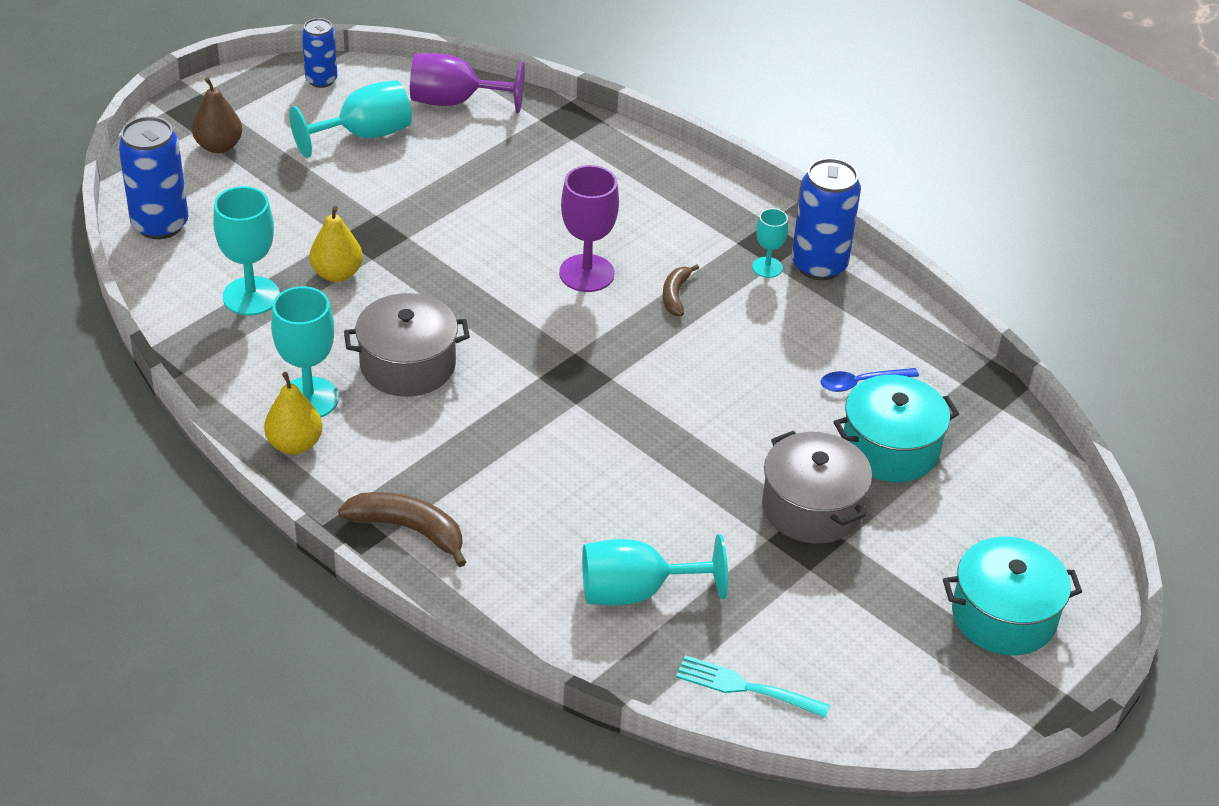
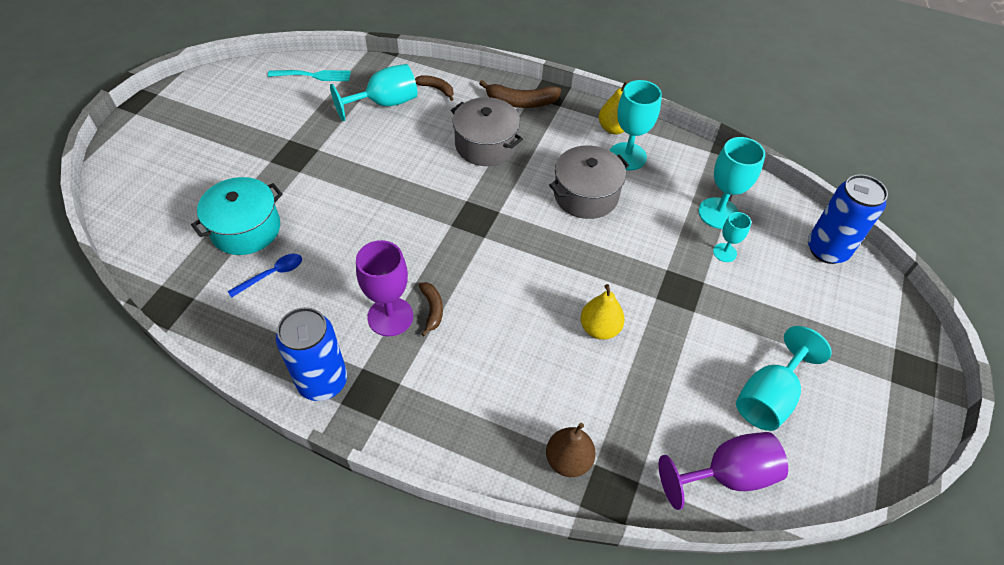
camera: 160 degrees right, 10 degrees up
brown pear [192,77,242,153] -> brown pear moved to [546,423,596,477]
blue can [302,18,337,88] -> none
yellow pear [310,206,363,282] -> yellow pear moved to [580,284,625,340]
purple goblet [559,165,619,292] -> purple goblet moved to [356,240,413,336]
turquoise goblet [752,208,788,278] -> turquoise goblet moved to [713,212,751,262]
grey pot [762,431,872,544] -> grey pot moved to [451,97,523,166]
turquoise pot [943,537,1082,655] -> none
none -> brown banana [415,75,454,101]

